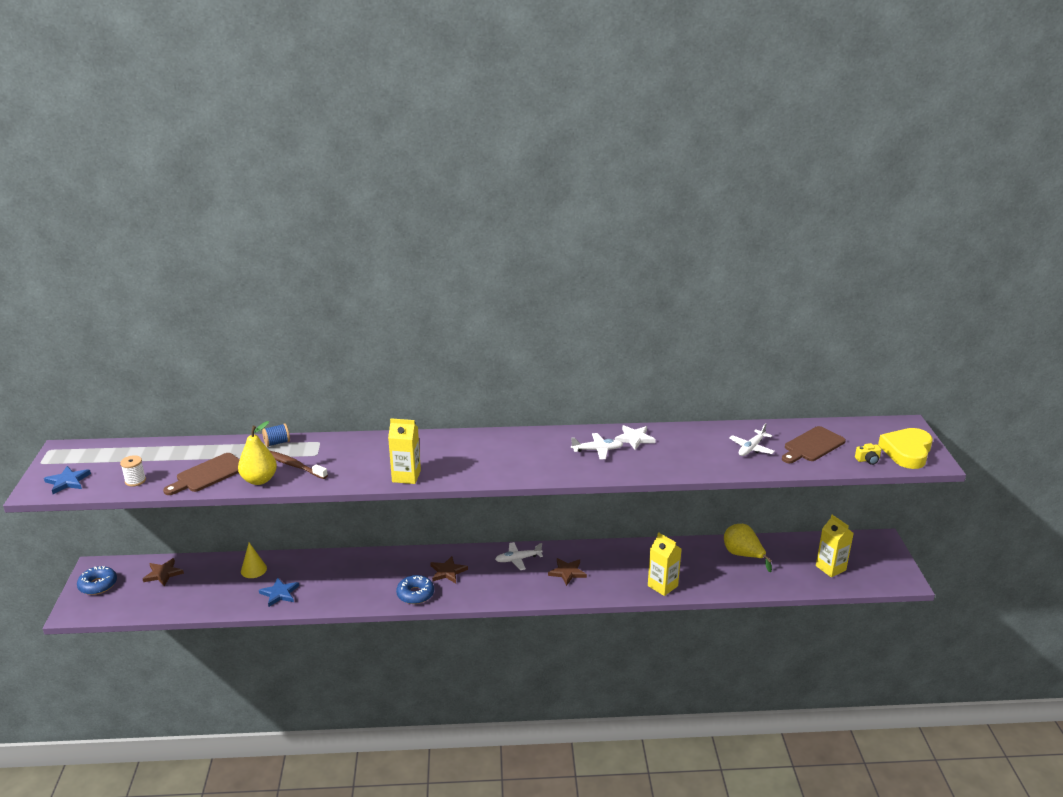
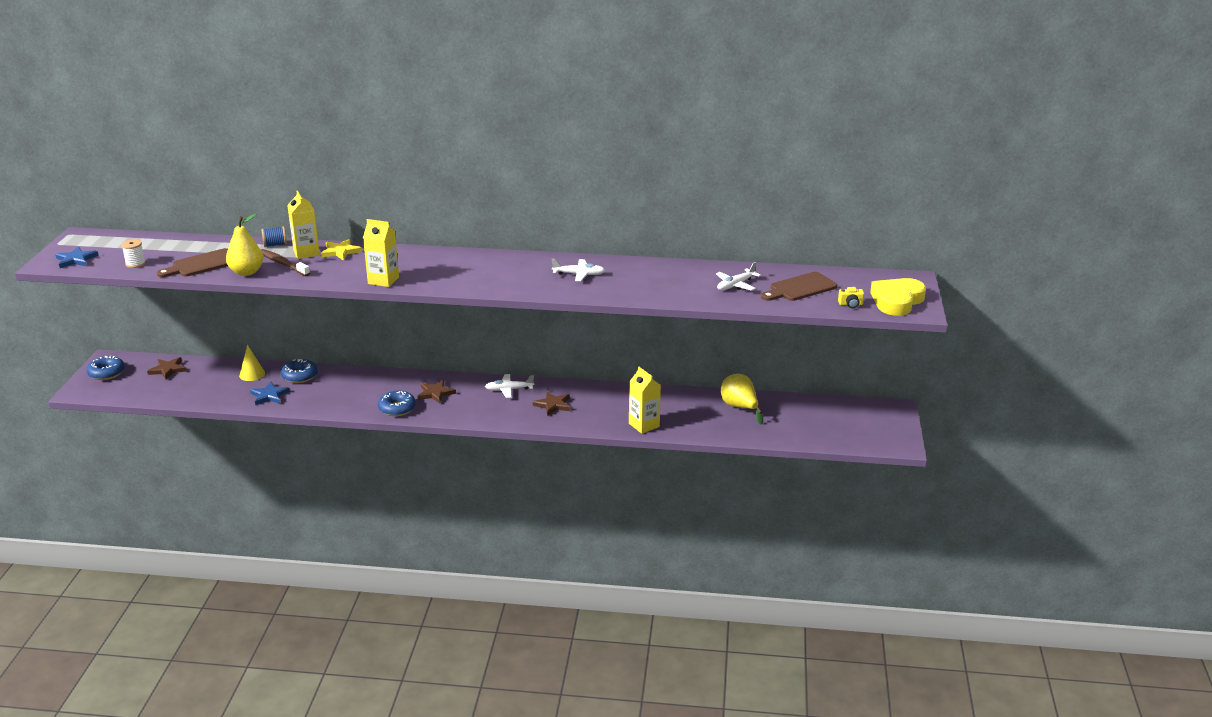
camera: 10 degrees right, 0 degrees up
white star [615,425,656,450] -> none
yellow carton [816,515,854,577] -> yellow carton moved to [287,191,320,259]
none -> blue donut [281,359,318,383]
none -> yellow star [321,239,362,261]

